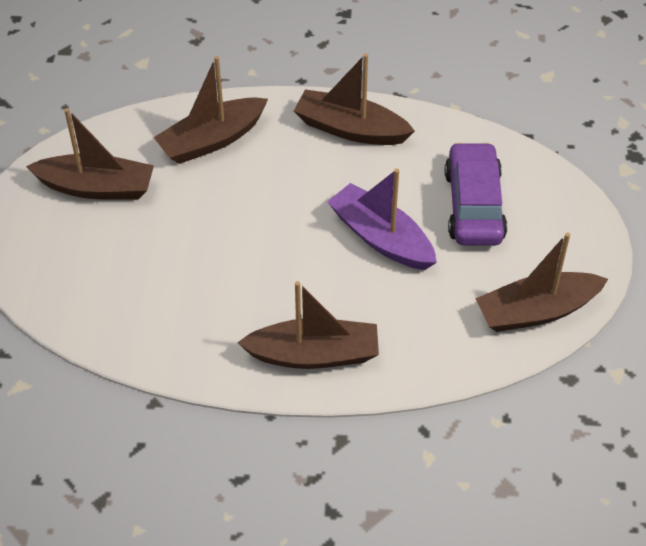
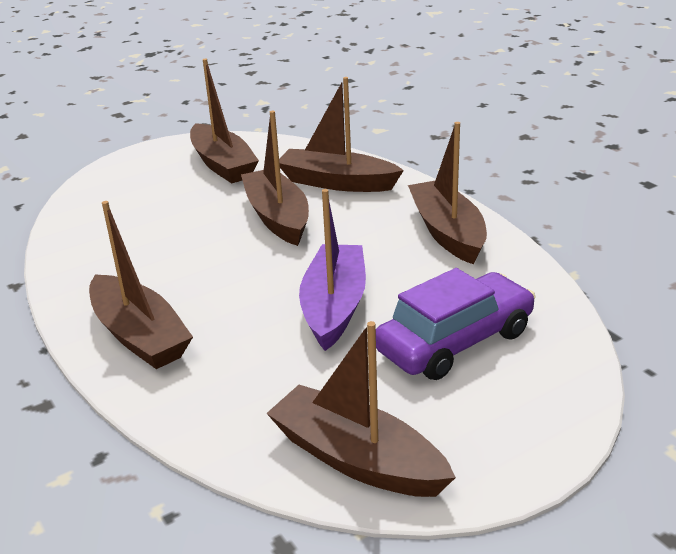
camera: 55 degrees right, 20 degrees down
none -> brown boat [241,111,309,246]

